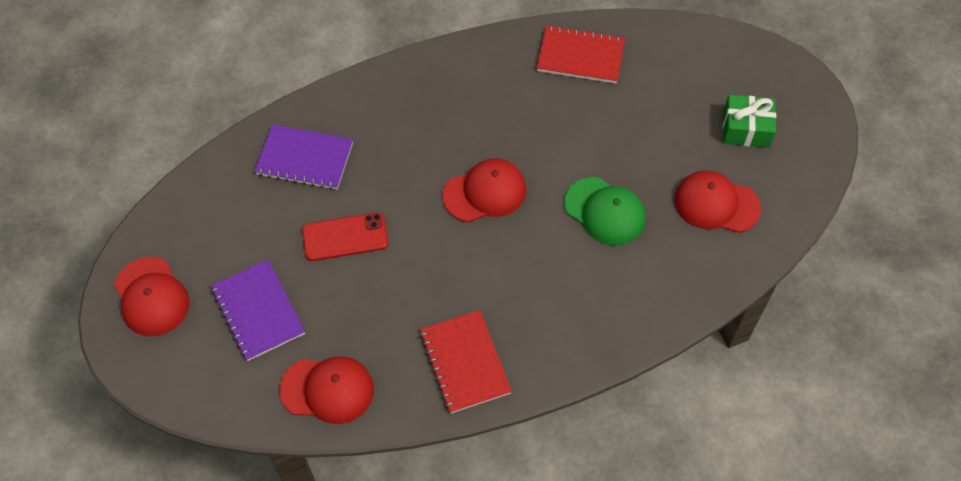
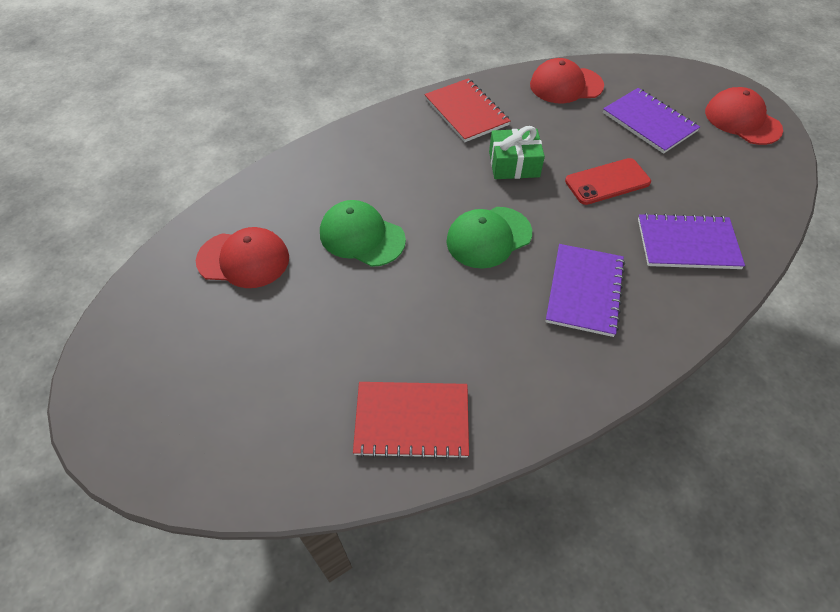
camera: 170 degrees right, 5 degrees down
red cap [442,159,526,222] -> green cap [446,207,532,269]
green gift [723,95,776,148] -> green gift moved to [489,126,545,179]
none -> purple notebook [546,244,625,337]

